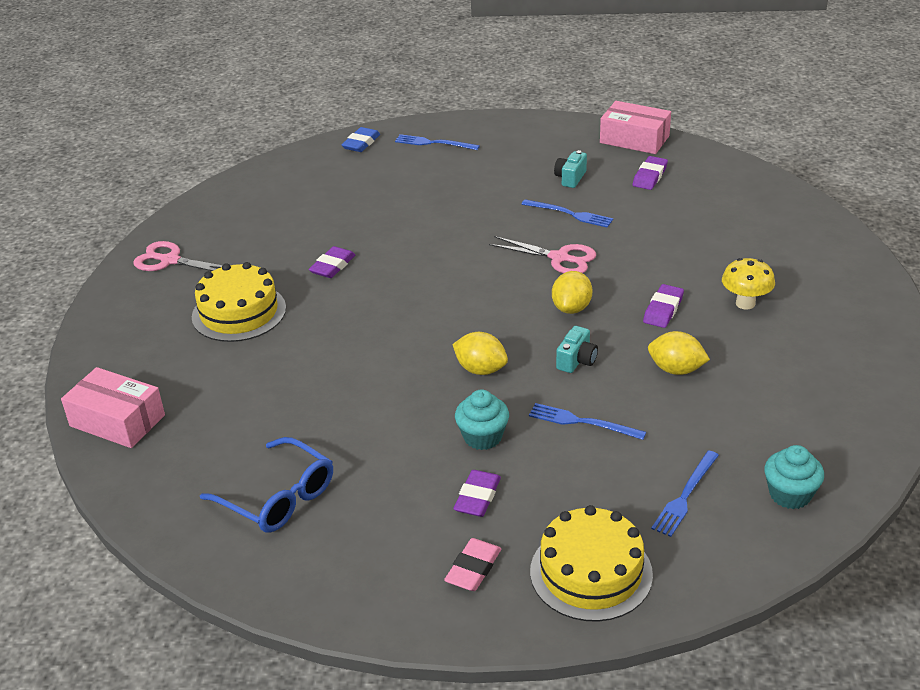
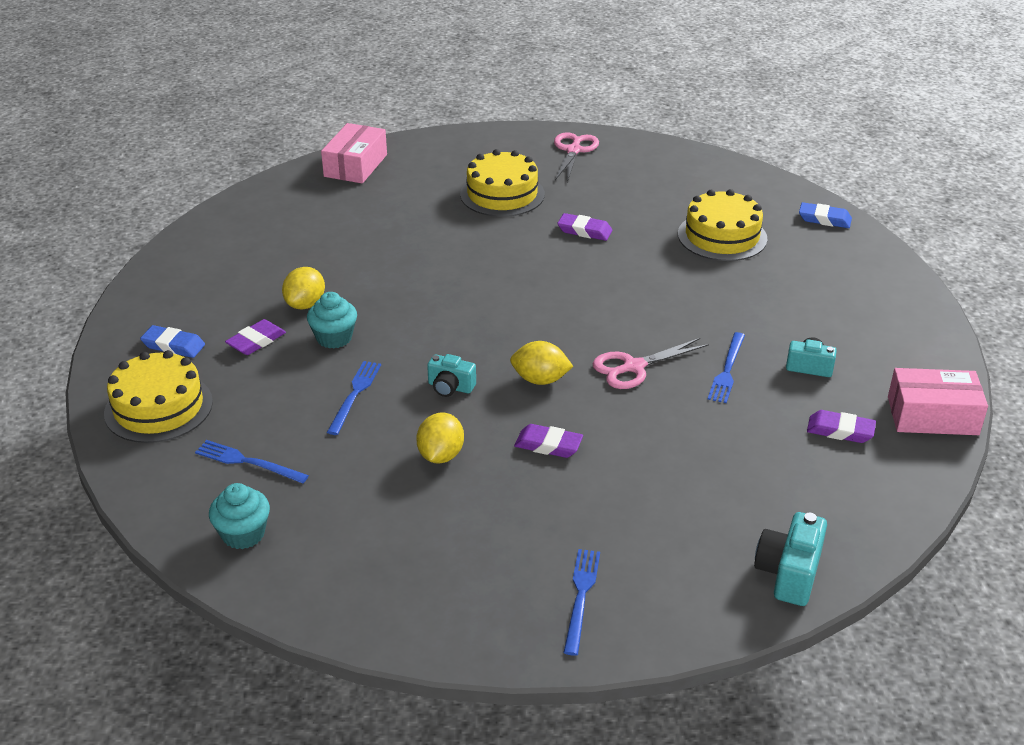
camera: 80 degrees right, 0 degrees up
blue glasses [200,437,333,533] -> none
blue fork [395,134,480,150] -> blue fork moved to [563,549,600,656]
pink eraser [444,538,501,591] -> blue eraser [140,325,205,358]
yellow lemon [452,332,508,375] -> yellow lemon moved to [282,267,325,310]
purple eraser [453,470,501,517] -> purple eraser turned 60 degrees counterclockwise [225,319,286,355]
pink scissors [489,236,596,274] -> pink scissors turned 45 degrees clockwise [593,338,709,389]
pink box [600,101,671,154] -> pink box turned 75 degrees clockwise [888,368,988,435]
yellow mushroom [722,258,775,310] -> none
none -> yellow cake [678,189,767,261]
none -> turquoise camera [754,512,827,606]

